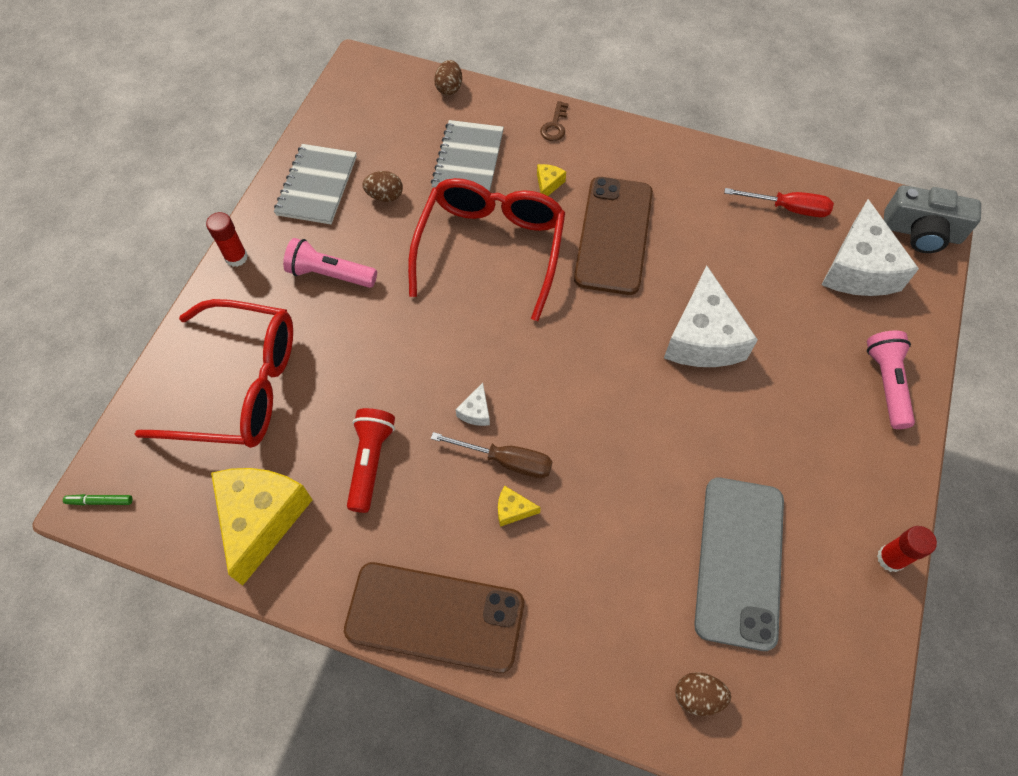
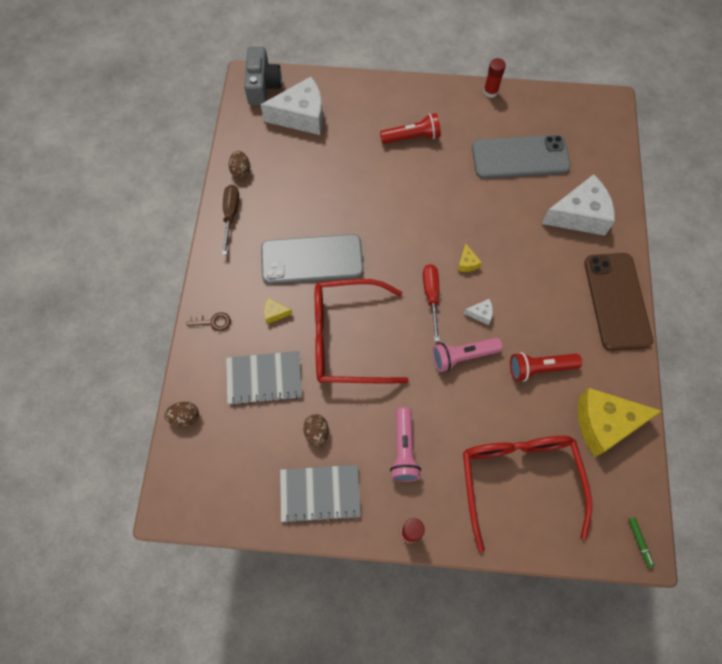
camera: 105 degrees left, 5 degrees up
brown screwdriver [431,432,553,478] -> brown screwdriver moved to [222,185,239,255]
yellow cheese [498,486,541,527] -> yellow cheese moved to [457,243,482,272]
brown phone [574,177,653,295] -> grey phone [261,234,364,285]
white cheese [664,266,758,367] -> white cheese moved to [542,174,615,236]
brown egg [675,672,731,716] -> brown egg moved to [229,151,250,179]
red screwdriver [724,188,834,217] -> red screwdriver moved to [423,264,440,342]
pink flashlight [867,331,915,429] -> pink flashlight moved to [432,338,503,372]
none -> red flashlight [380,113,441,144]

